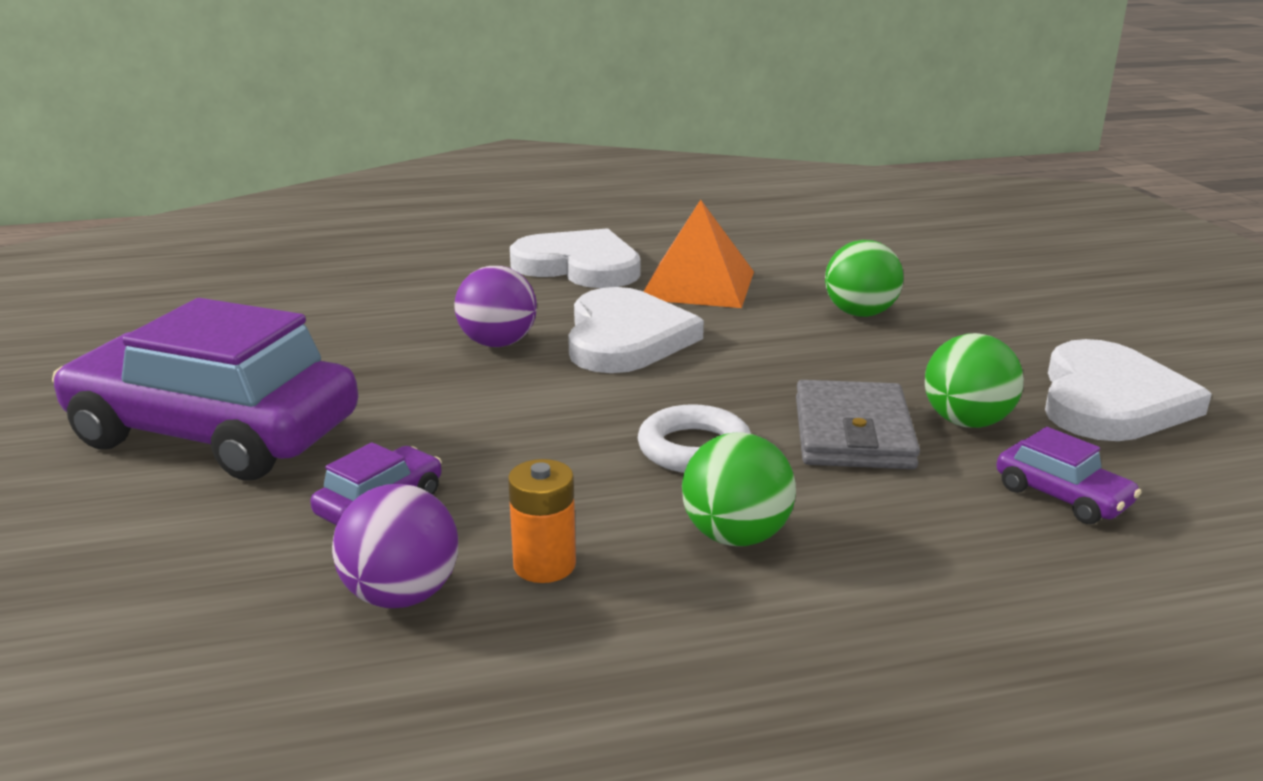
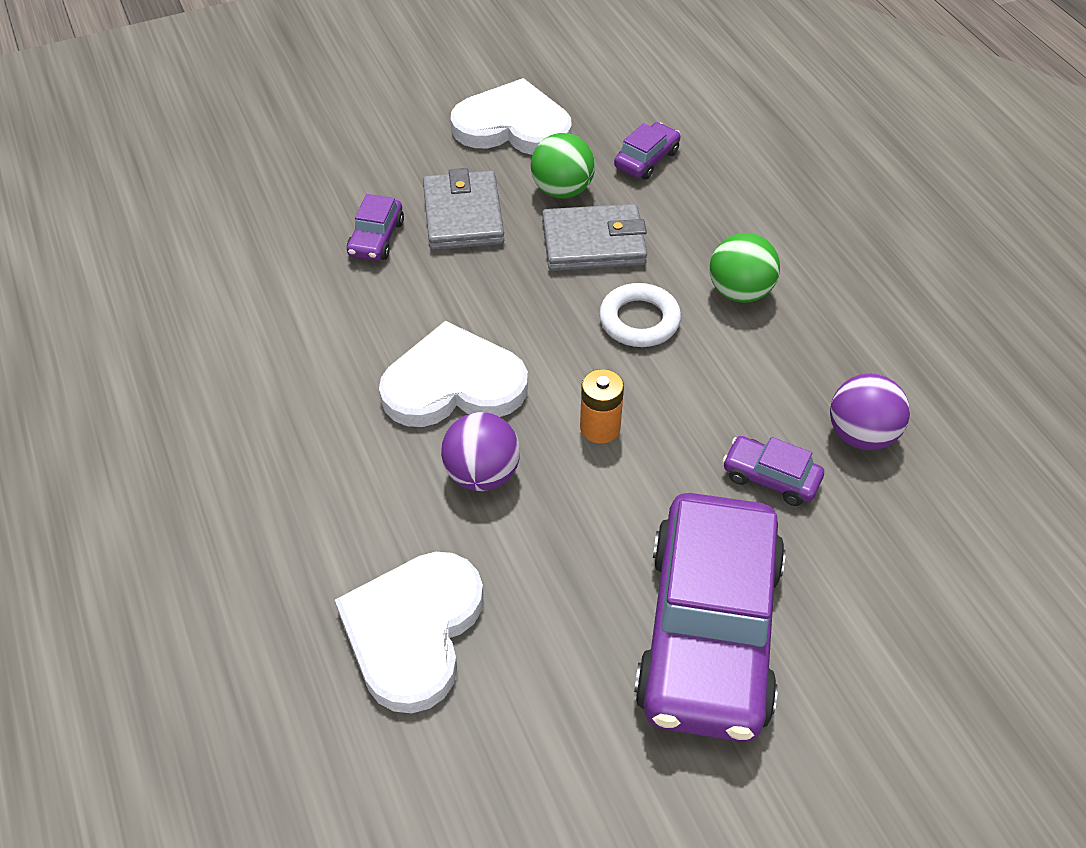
camera: 100 degrees left, 25 degrees up
orange battery [508,459,576,583] -> orange battery moved to [580,369,624,444]
white heart [510,228,641,288] -> white heart moved to [335,552,484,713]
orange pyramid [643,200,754,308] -> none
green ball [825,240,903,317] -> purple car [347,194,404,261]
none -> grey wallet [423,168,504,250]

